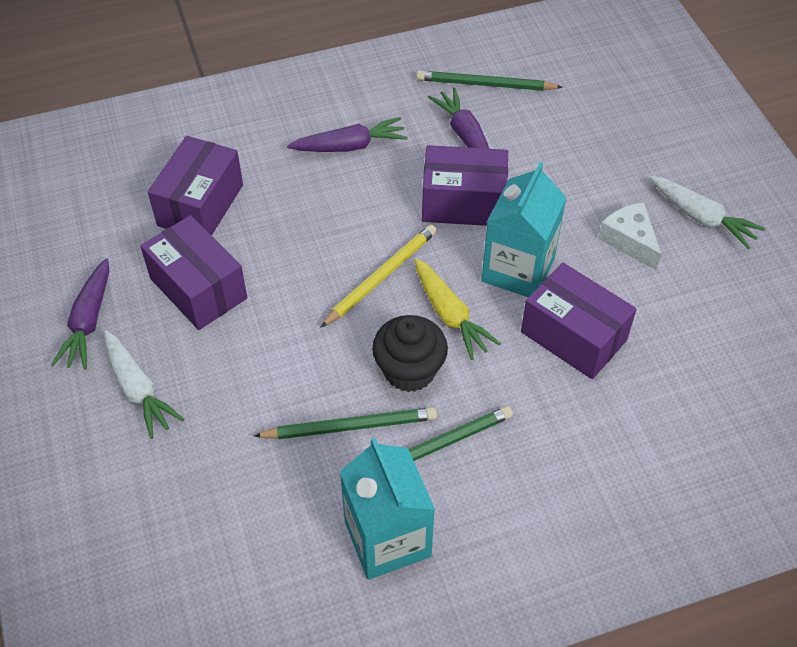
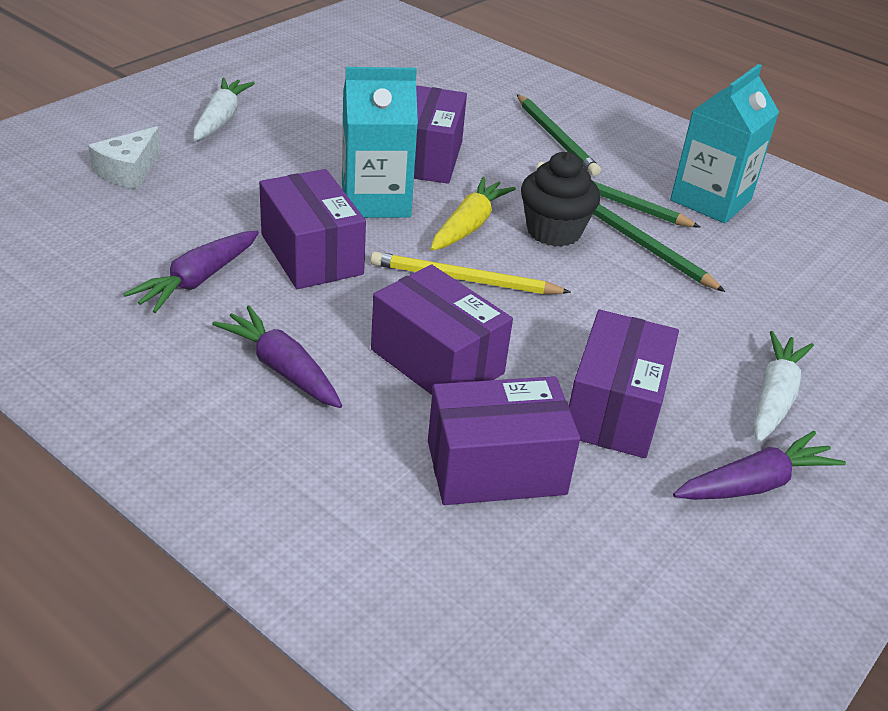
camera: 125 degrees left, 15 degrees down
green pencil [416,70,563,91] -> green pencil moved to [517,94,601,176]
white cheese [598,202,661,270] -> white cheese moved to [88,126,161,189]
none -> purple box [371,264,513,395]

